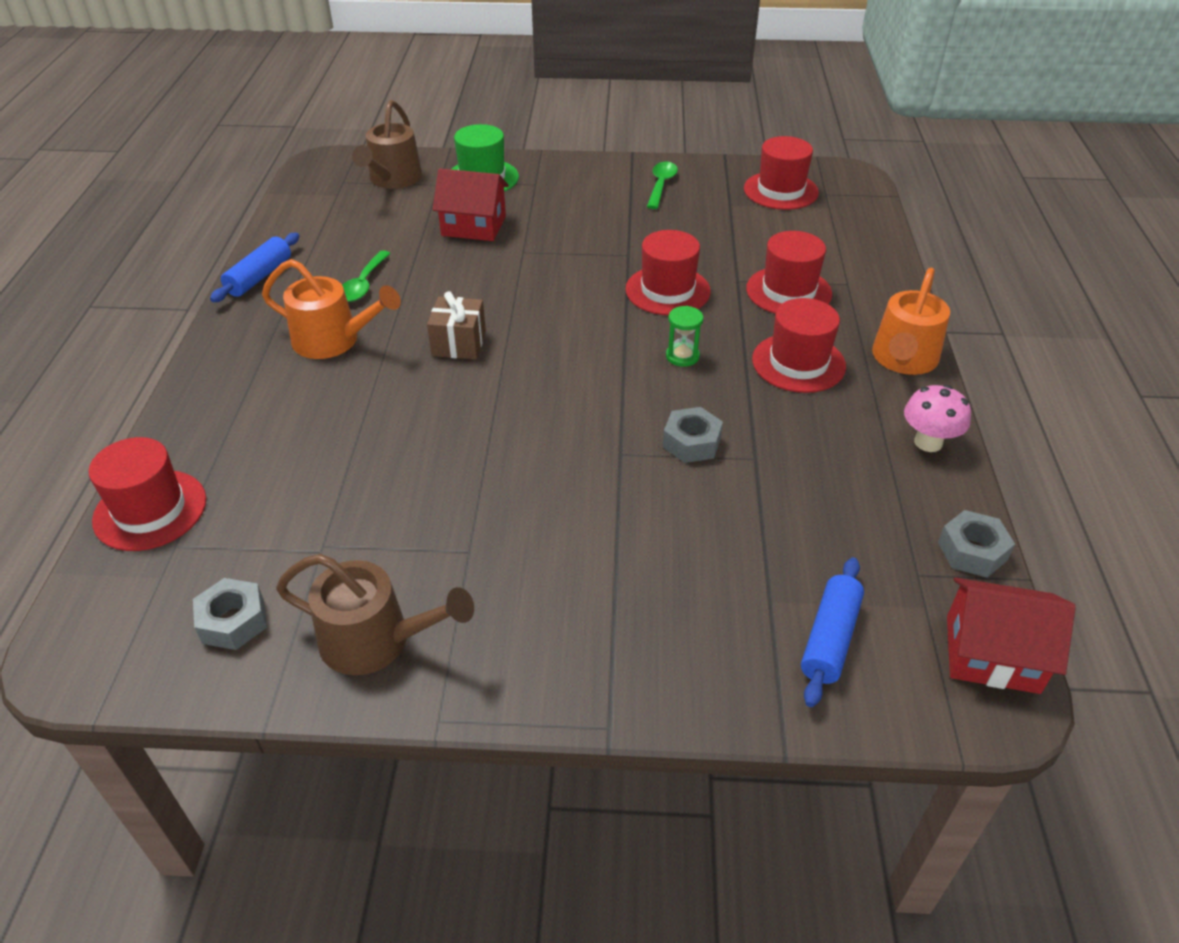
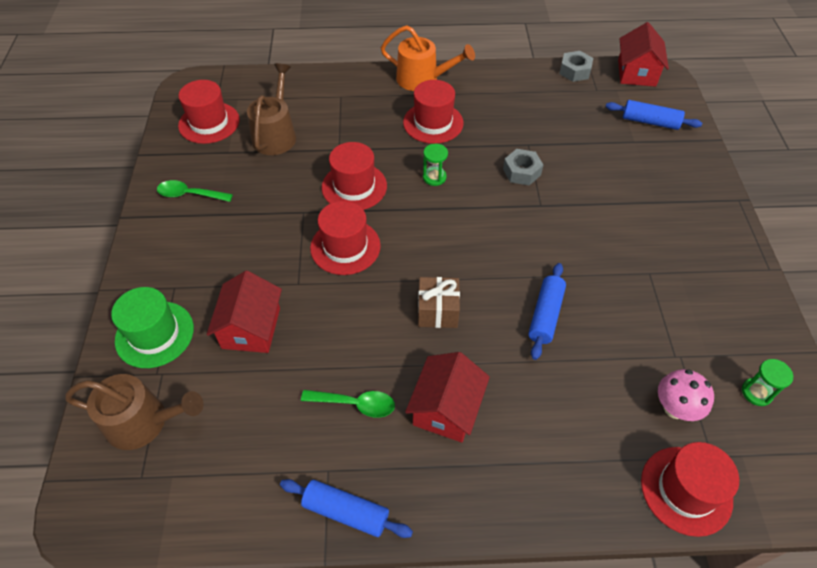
camera: 95 degrees left, 10 degrees up
grey nut [193,578,267,650] -> green hourglass [742,359,793,406]
orange watering can [262,259,401,359] -> red house [405,352,490,443]
brown watering can [276,554,474,675] -> brown watering can moved to [247,63,296,155]
red hat [746,231,832,314] -> red hat moved to [310,201,381,275]
pink mushroom [904,385,971,452] -> pink mushroom moved to [658,369,714,421]
none -> blue rolling pin [528,263,566,360]

